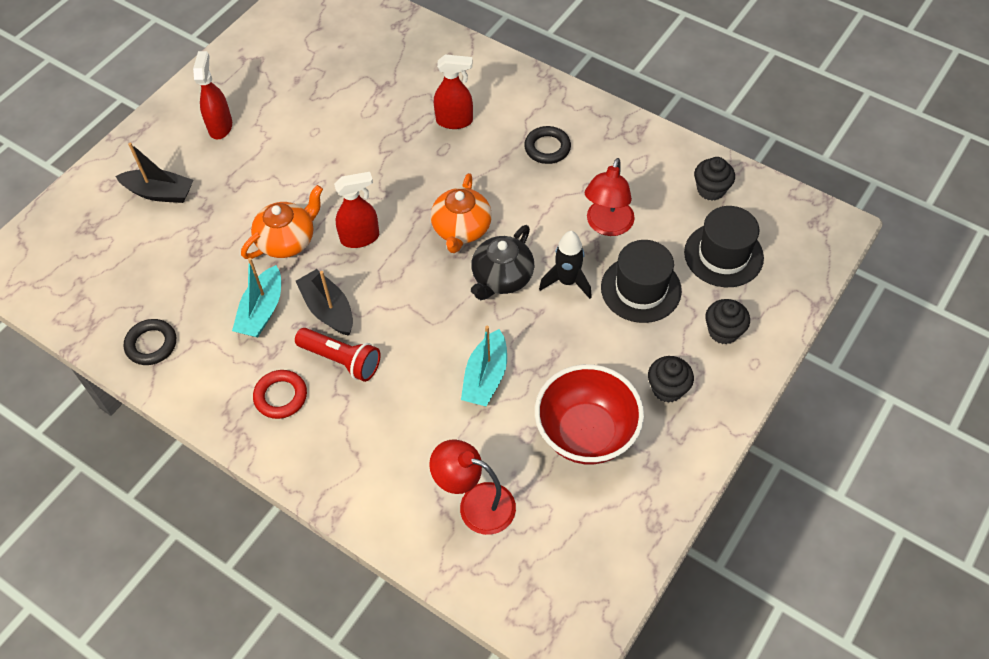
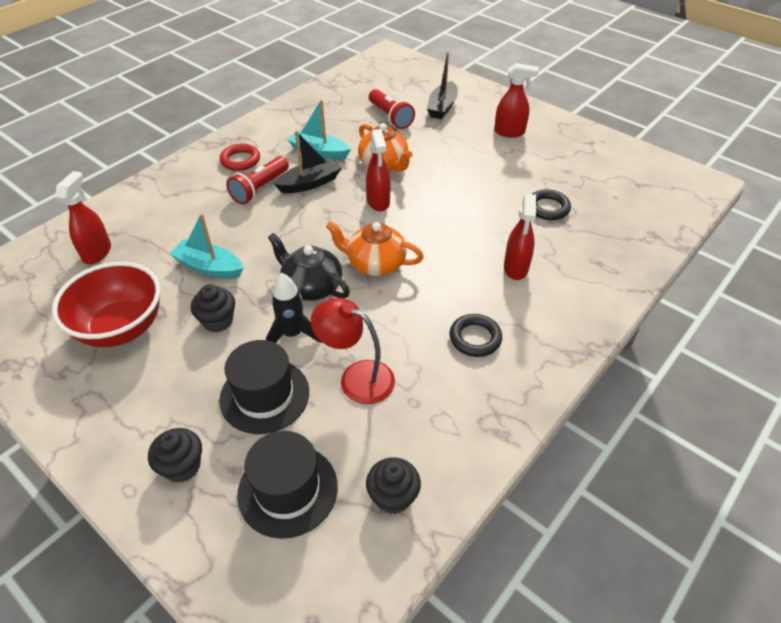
camera: 95 degrees right, 10 degrees down
black ring [124,319,176,365] -> black ring moved to [532,189,571,220]
red lamp [429,439,516,535] -> red spray bottle [55,171,111,264]
black cupcake [648,356,694,403] -> black cupcake moved to [191,285,235,332]
none -> red flashlight [369,89,415,129]

